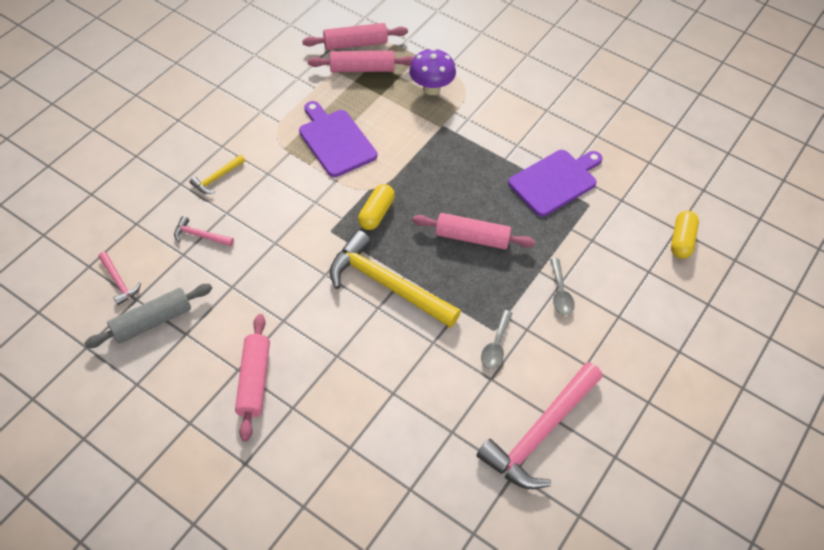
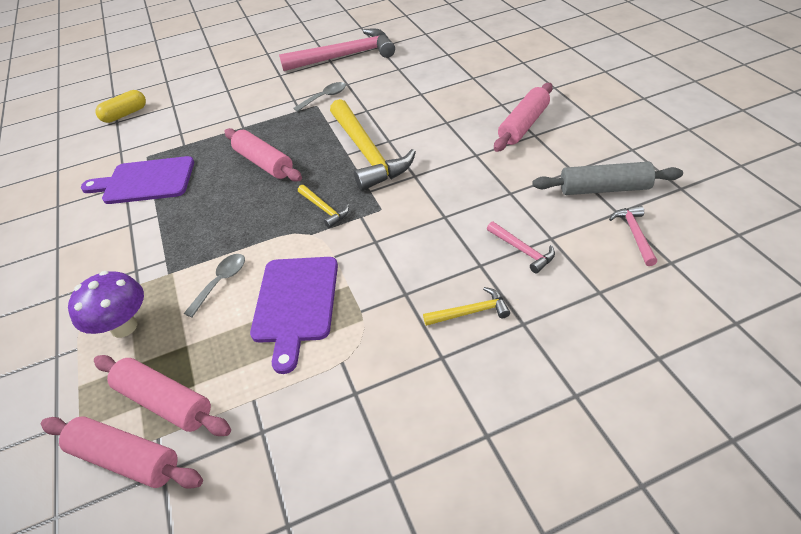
camera: 140 degrees left, 10 degrees down
yellow capsule [358,184,395,230] -> yellow hammer [298,185,349,228]
grey spoon [550,258,575,315] -> grey spoon moved to [184,254,245,317]

